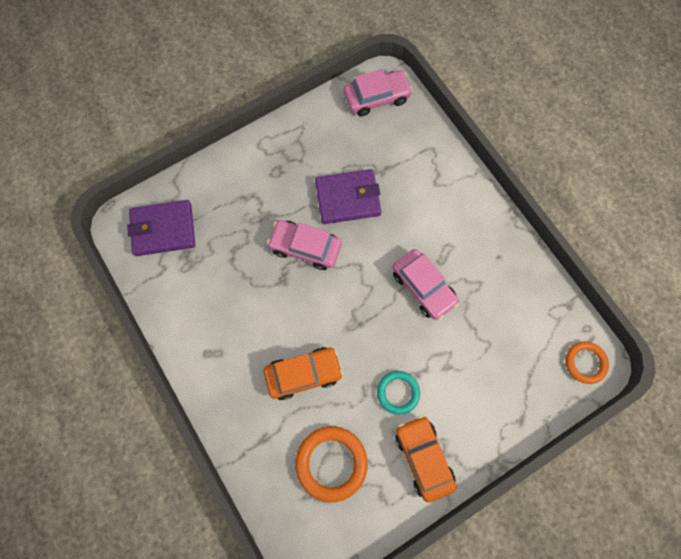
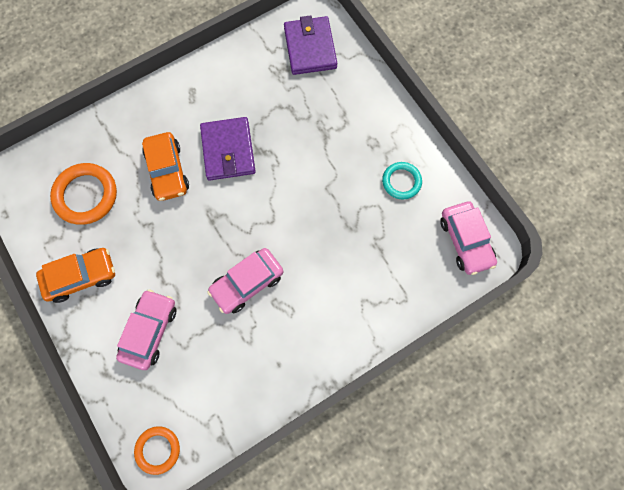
camera: 90 degrees right, 0 degrees up
pink car [267,220,342,270] -> pink car moved to [116,289,176,370]
purple wallet [315,169,381,224] -> purple wallet moved to [200,117,256,180]
turquoise ring [377,371,420,415] -> turquoise ring moved to [382,162,422,199]

